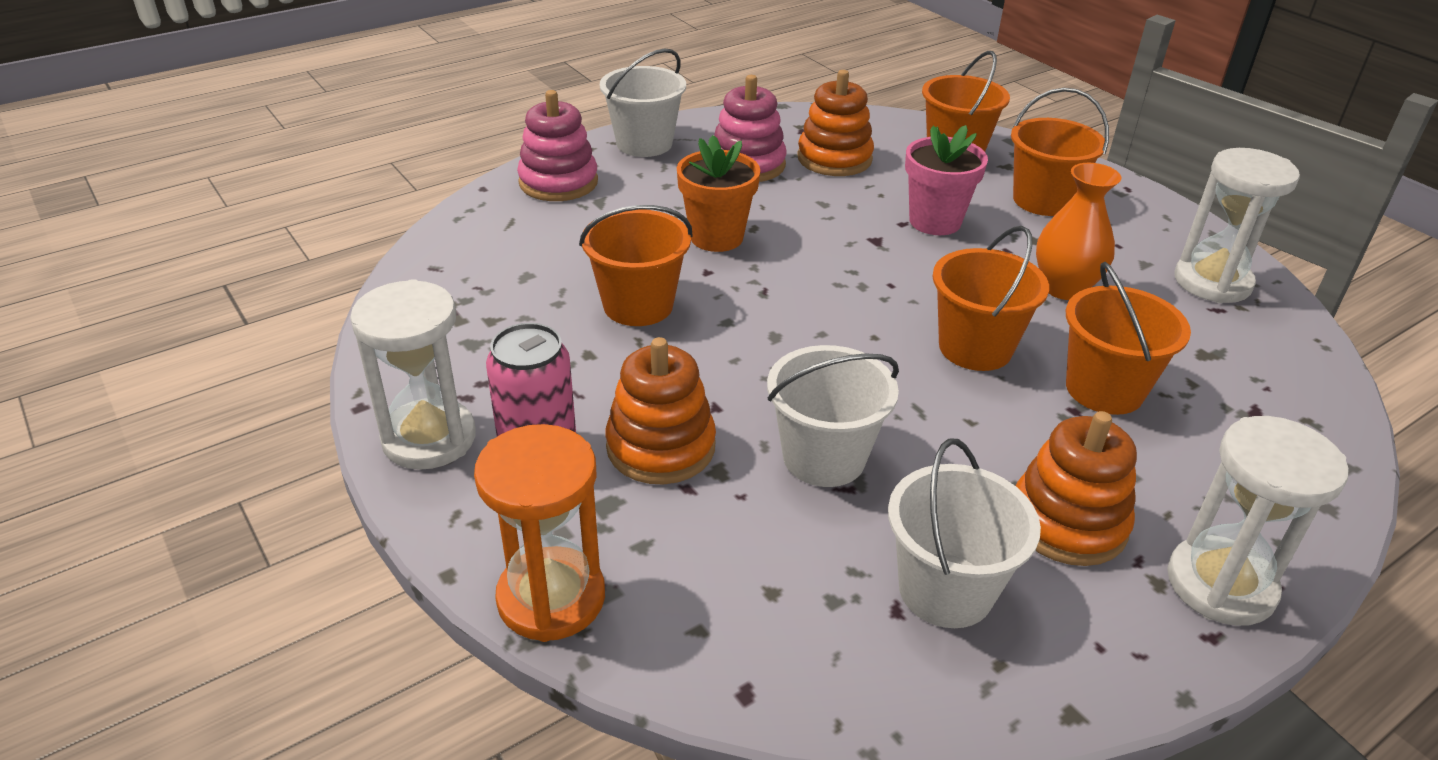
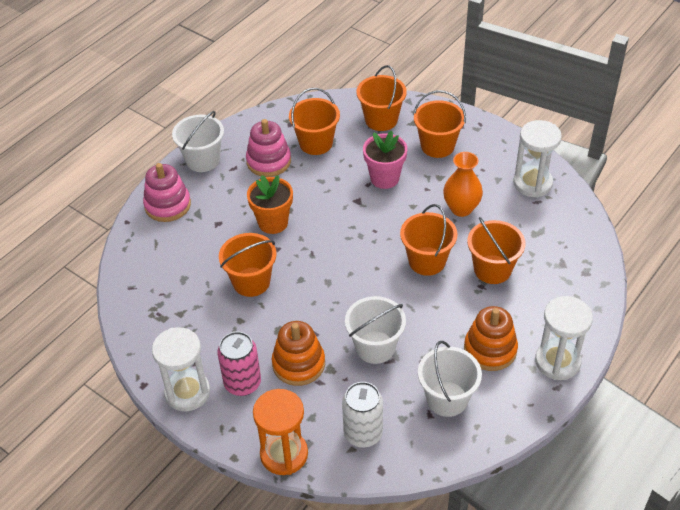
camera: 15 degrees left, 10 degrees up
orange stacking toy [797,70,874,176] -> orange bucket [289,88,340,155]
none -> white can [342,382,383,448]

